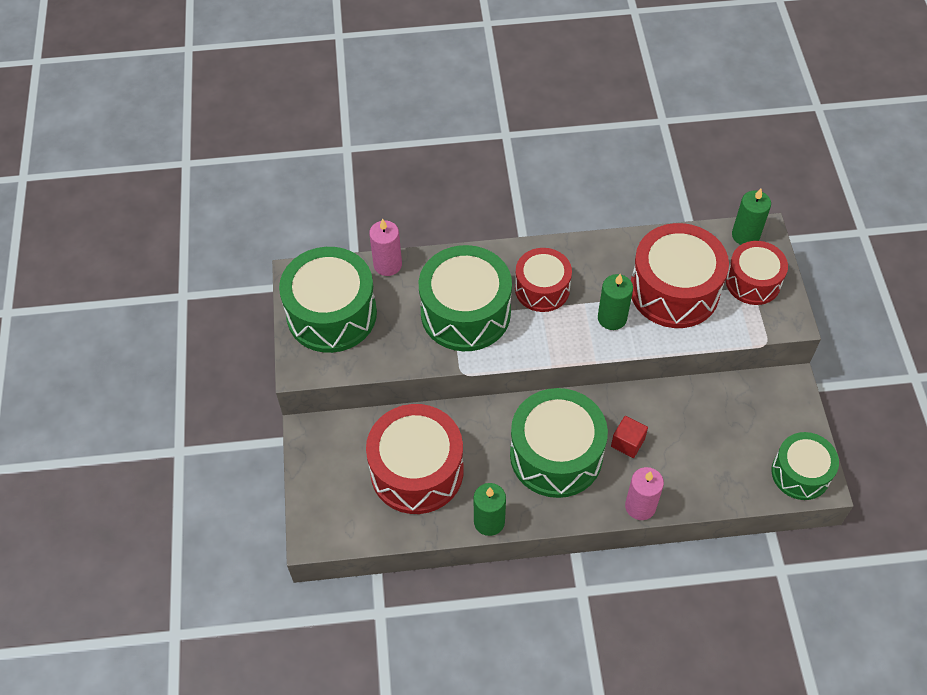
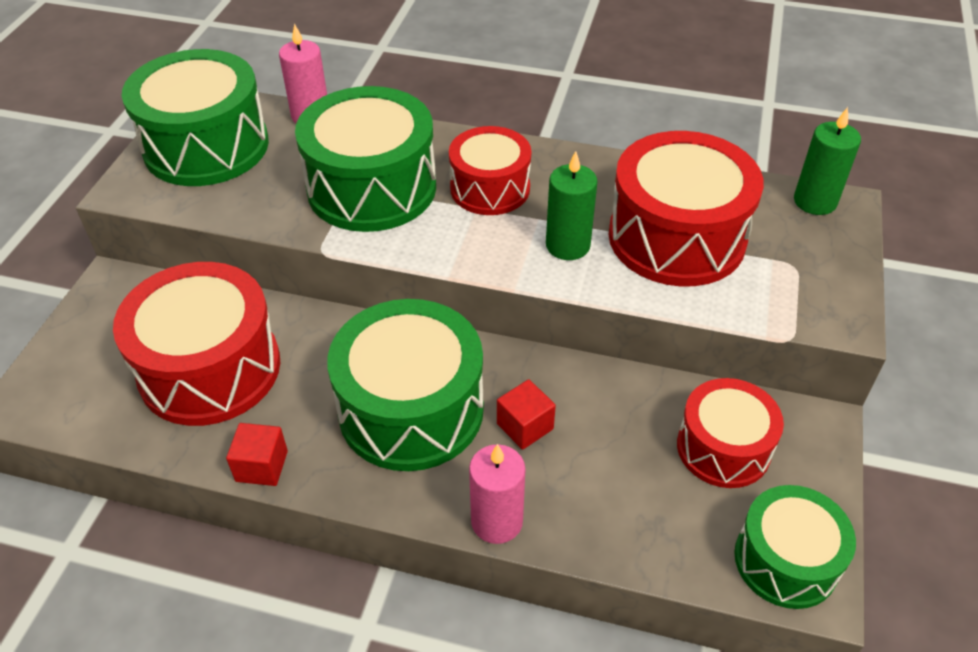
camera: 20 degrees right, 10 degrees down
green candle [474,483,506,536] -> red cube [226,423,288,486]
red drum [725,241,788,305] -> red drum moved to [677,378,784,488]

